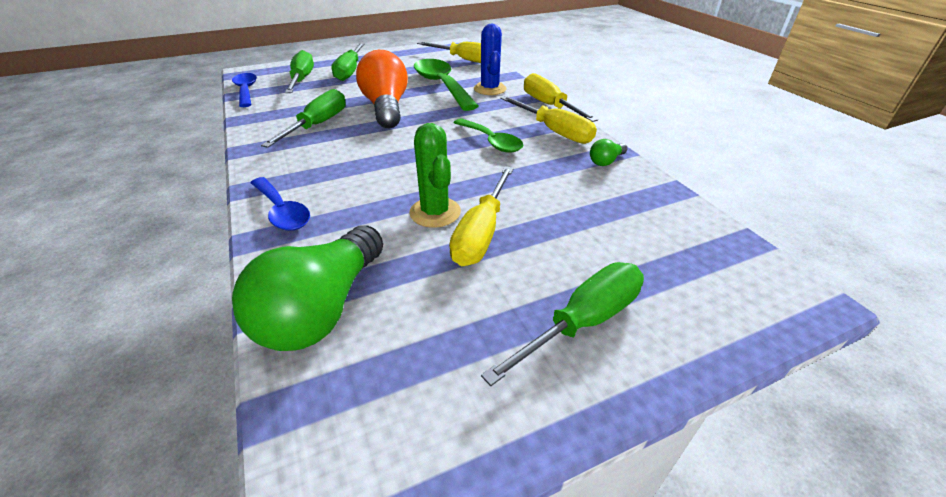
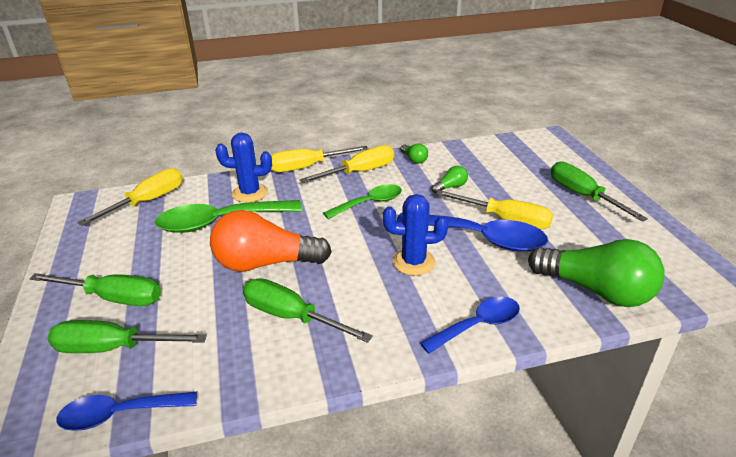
camera: 80 degrees left, 5 degrees down
green cactus [409,123,461,228] -> blue spoon [396,212,548,252]
none -> blue cactus [383,194,448,276]
none -> green light bulb [432,165,468,193]

